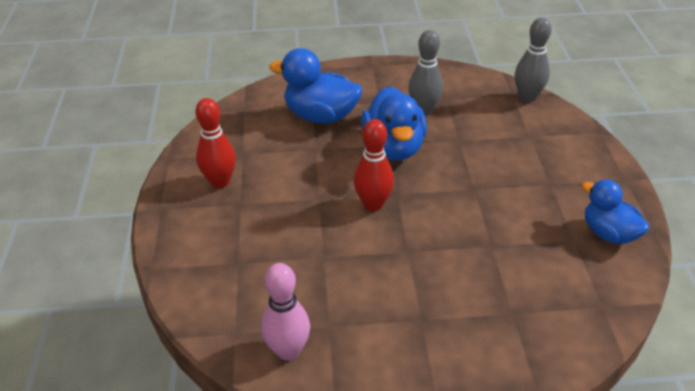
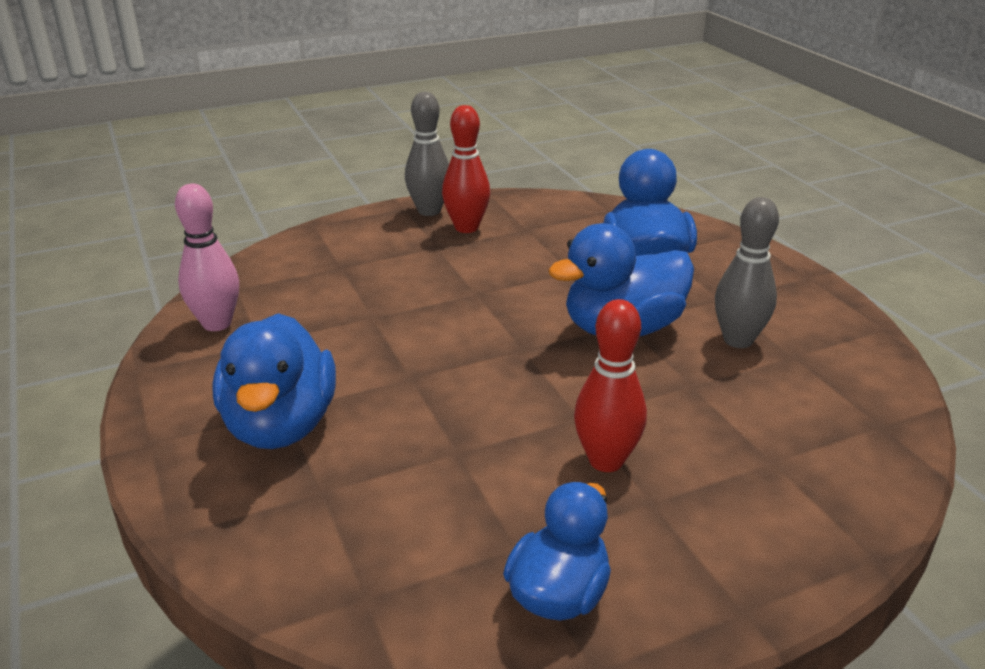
camera: 70 degrees right, 10 degrees down
red bowling pin [354,119,394,211] -> red bowling pin moved to [574,299,647,472]
grey bowling pin [515,17,552,102] -> grey bowling pin moved to [405,92,449,216]
none -> blue duck [212,313,336,449]

